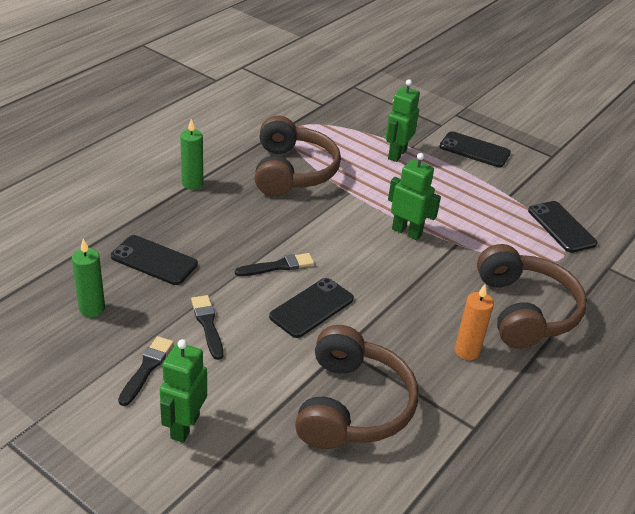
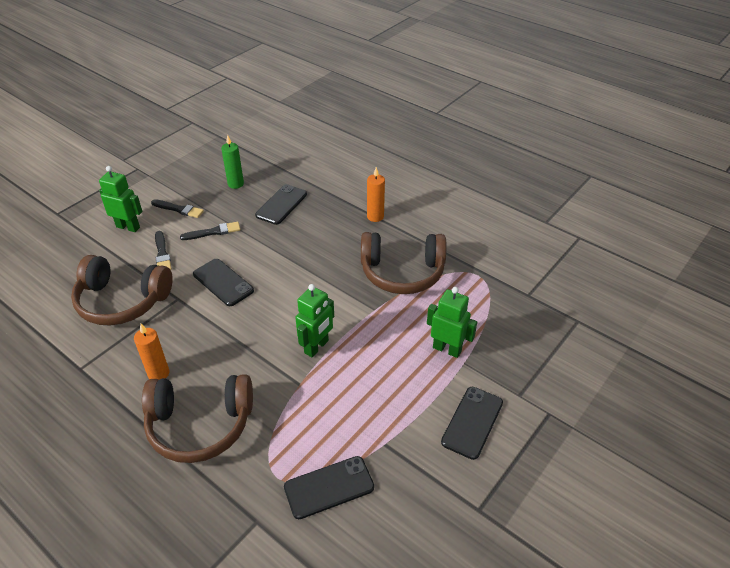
camera: 95 degrees right, 5 degrees up
green candle [180,119,203,190] -> orange candle [367,167,385,222]
black brush [235,253,314,276] -> black brush moved to [155,231,172,270]

